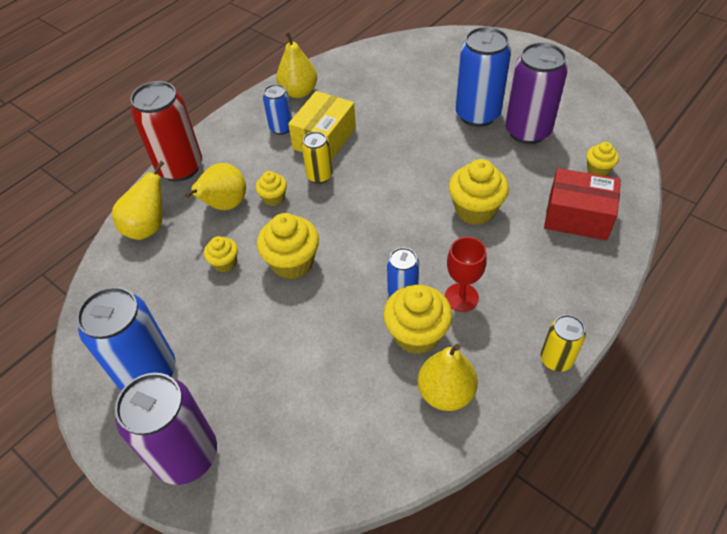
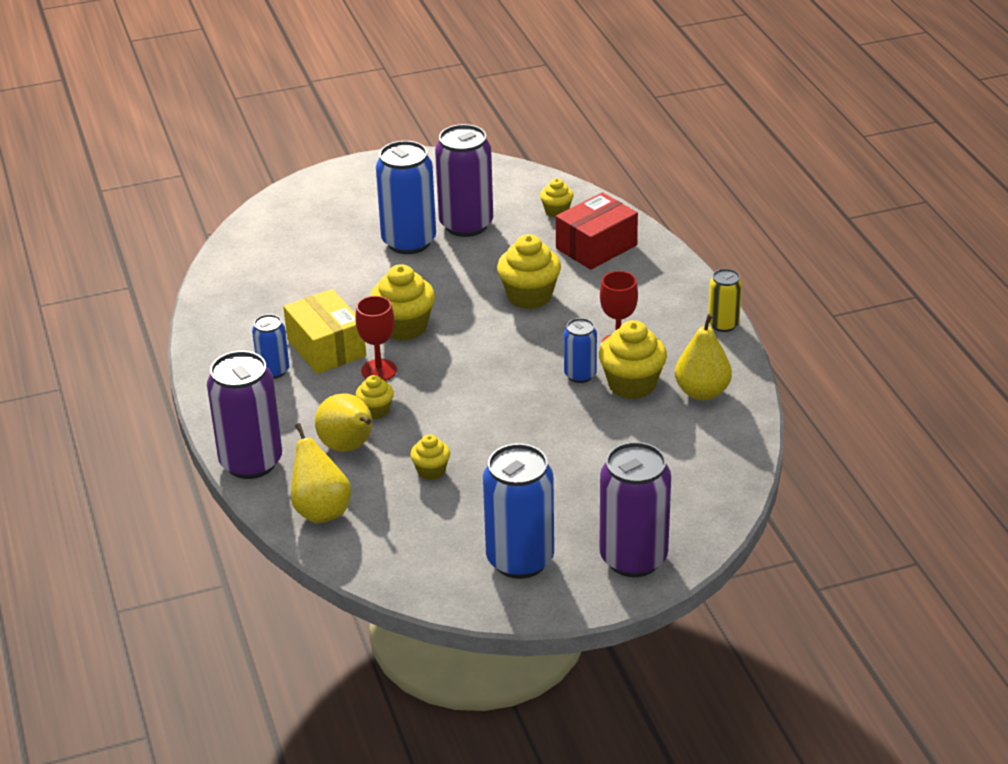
camera: 60 degrees left, 15 degrees down
red can [130,81,202,181] -> purple can [207,351,282,479]
yellow cupcake [257,213,319,279] -> yellow cupcake moved to [370,264,435,341]
yellow pear [276,32,317,98] -> none
yellow can [302,131,332,184] -> red goblet [355,296,397,381]

